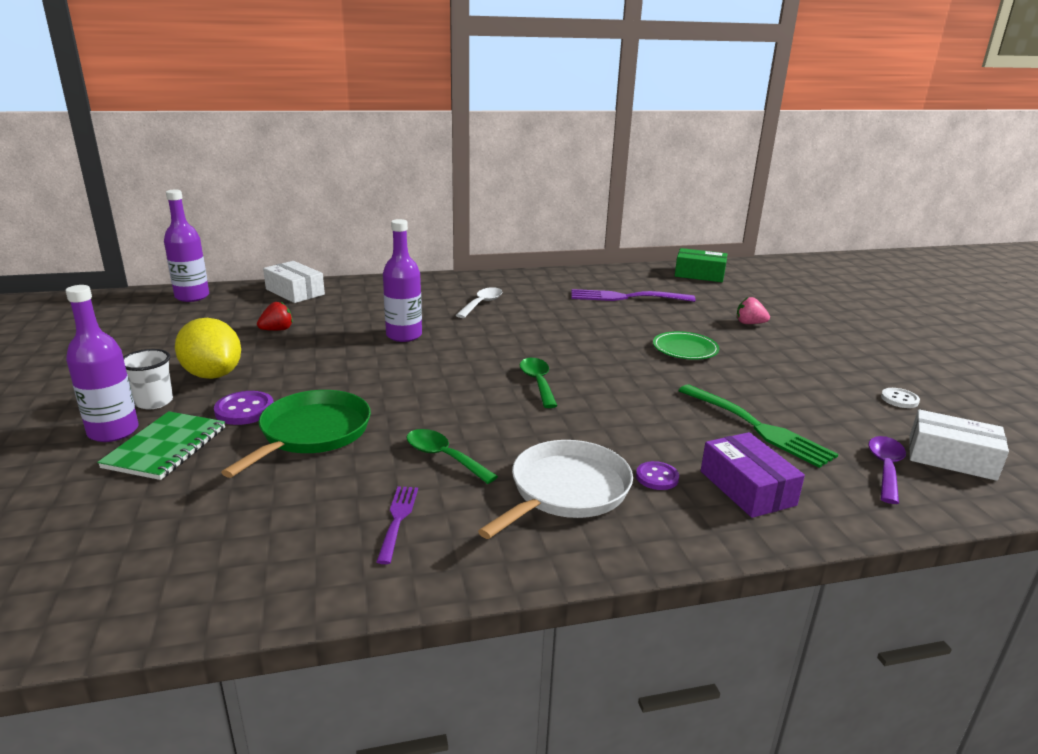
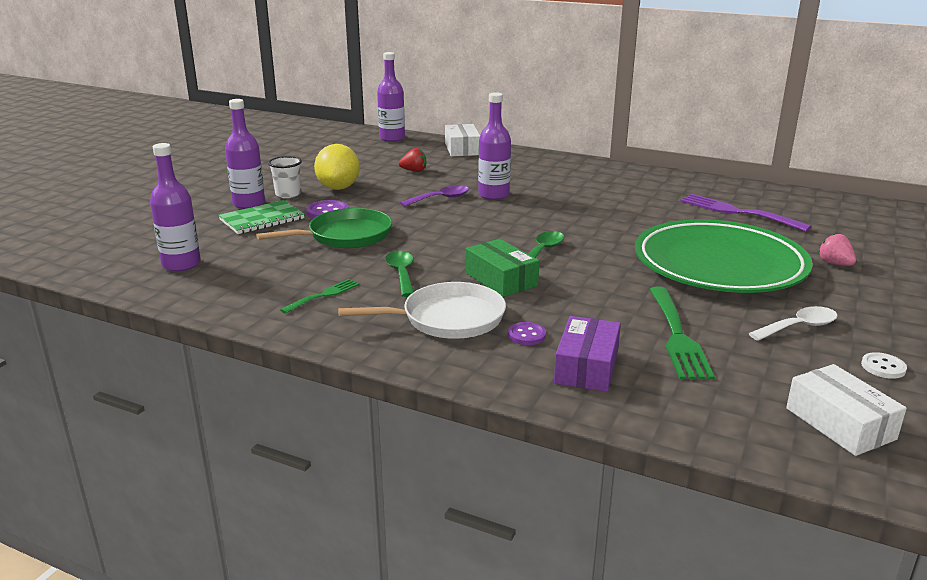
camera: 40 degrees right, 0 degrees up
purple fork [376,486,418,564] -> green fork [280,279,359,314]
white spoon [456,287,502,318] -> white spoon moved to [749,306,838,341]
green plate [653,331,719,360] -> green plate [635,219,813,293], size x2.48
green box [675,248,727,282] -> green box moved to [466,239,539,297]
purple spoon [868,436,906,504] -> purple spoon moved to [400,185,469,207]
none -> purple bottle [150,143,201,272]

